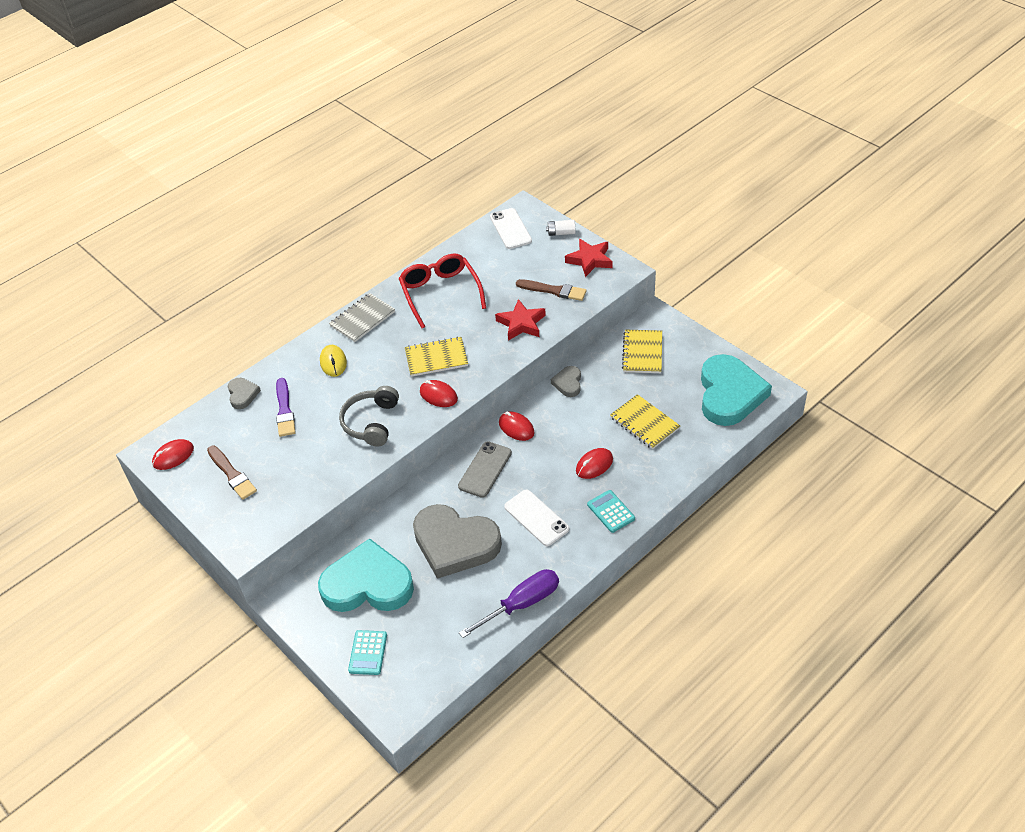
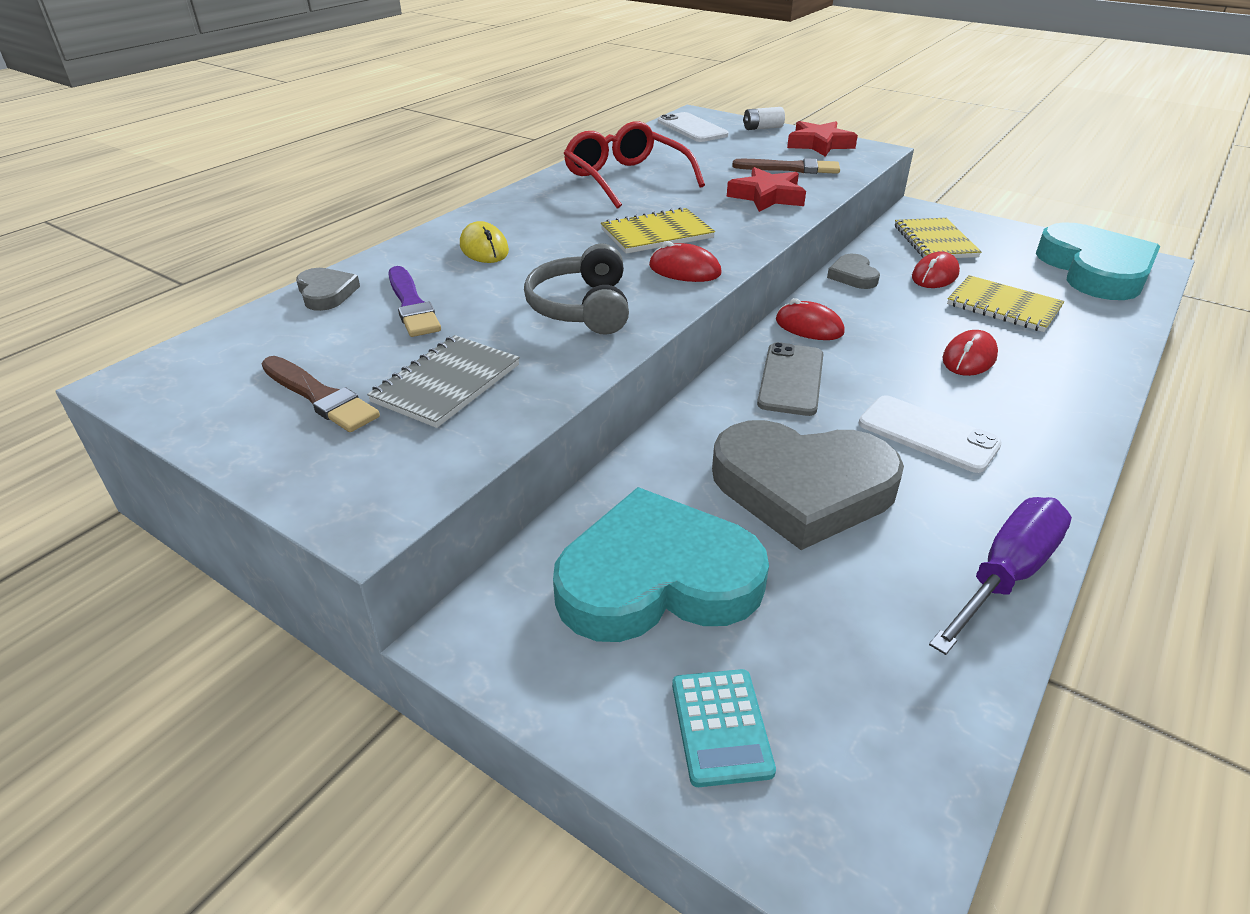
camera: 15 degrees left, 10 degrees down
red mouse [152,439,194,470] -> red mouse moved to [912,251,960,288]
grey notebook [329,293,395,342] -> grey notebook moved to [367,335,520,428]
turquoise calculator [587,490,635,533] -> none

